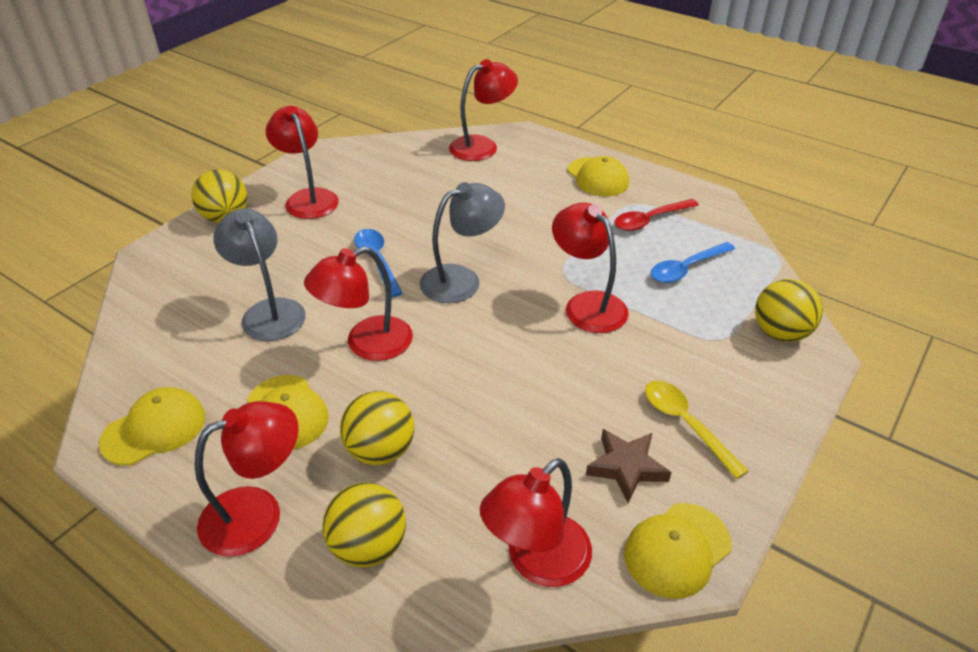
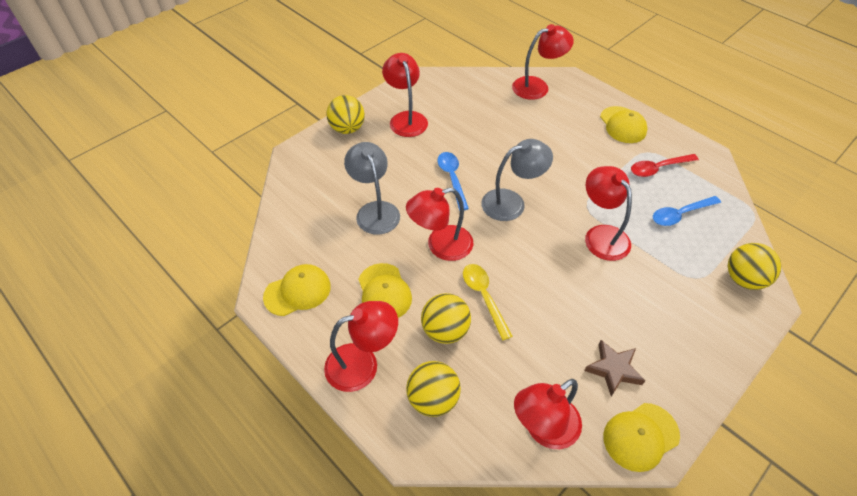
camera: 10 degrees right, 10 degrees up
yellow spoon [645,381,749,479] -> yellow spoon moved to [463,264,513,340]

